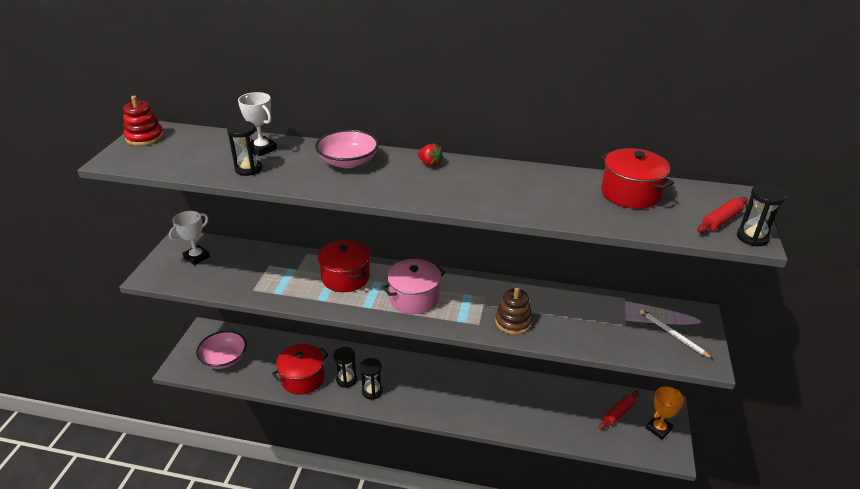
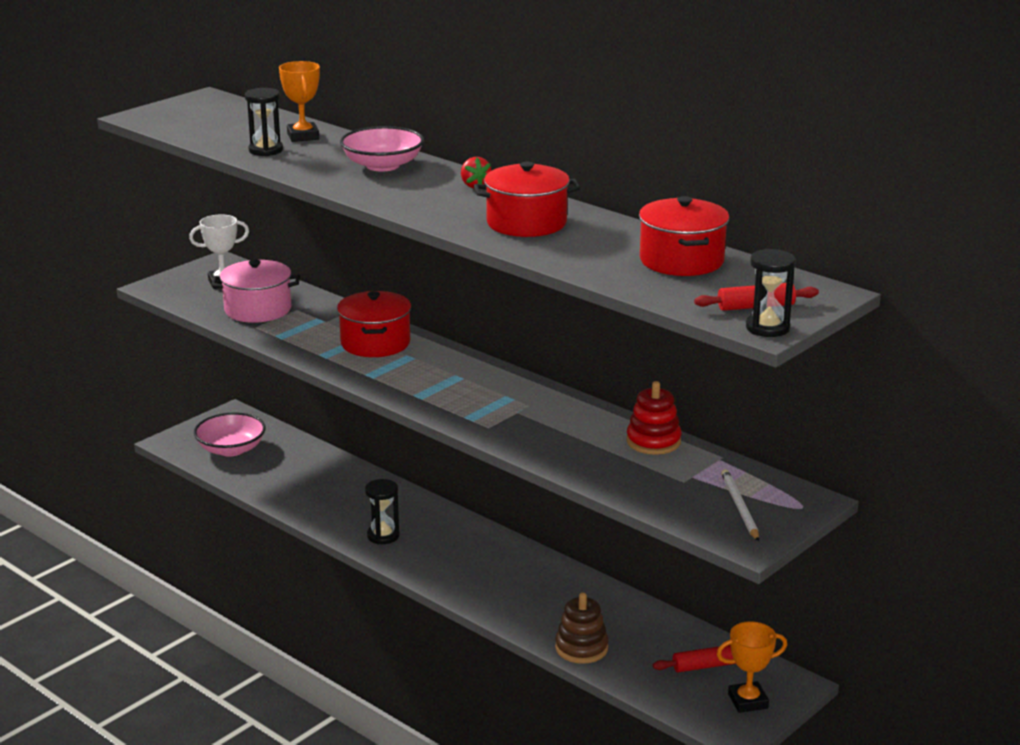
camera: 30 degrees right, 10 degrees down
red stacking toy [123,96,164,146] -> red stacking toy moved to [626,381,681,455]
white trophy [238,92,277,156] -> orange trophy [279,61,320,142]
red pot [272,344,329,395] -> red pot moved to [474,162,580,237]
black hourglass [333,347,357,388] -> none
pink pot [382,259,446,314] -> pink pot moved to [211,260,300,323]
brown stacking toy [495,287,533,335] -> brown stacking toy moved to [555,593,608,664]

